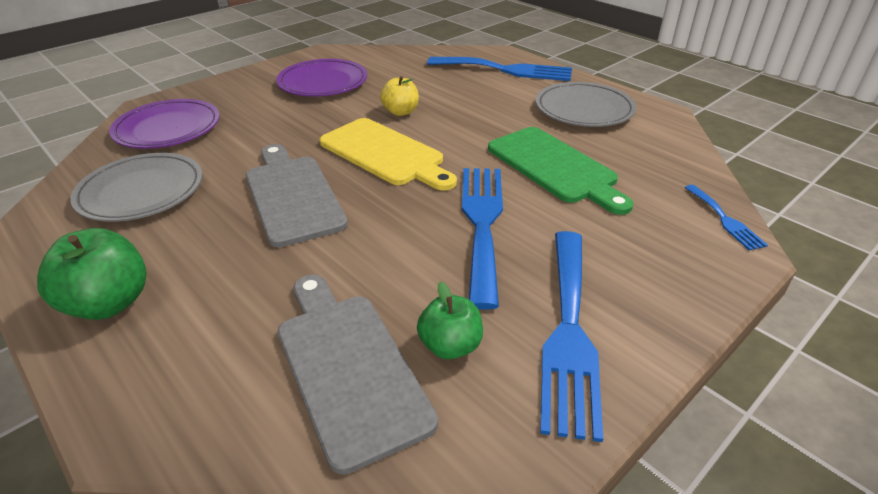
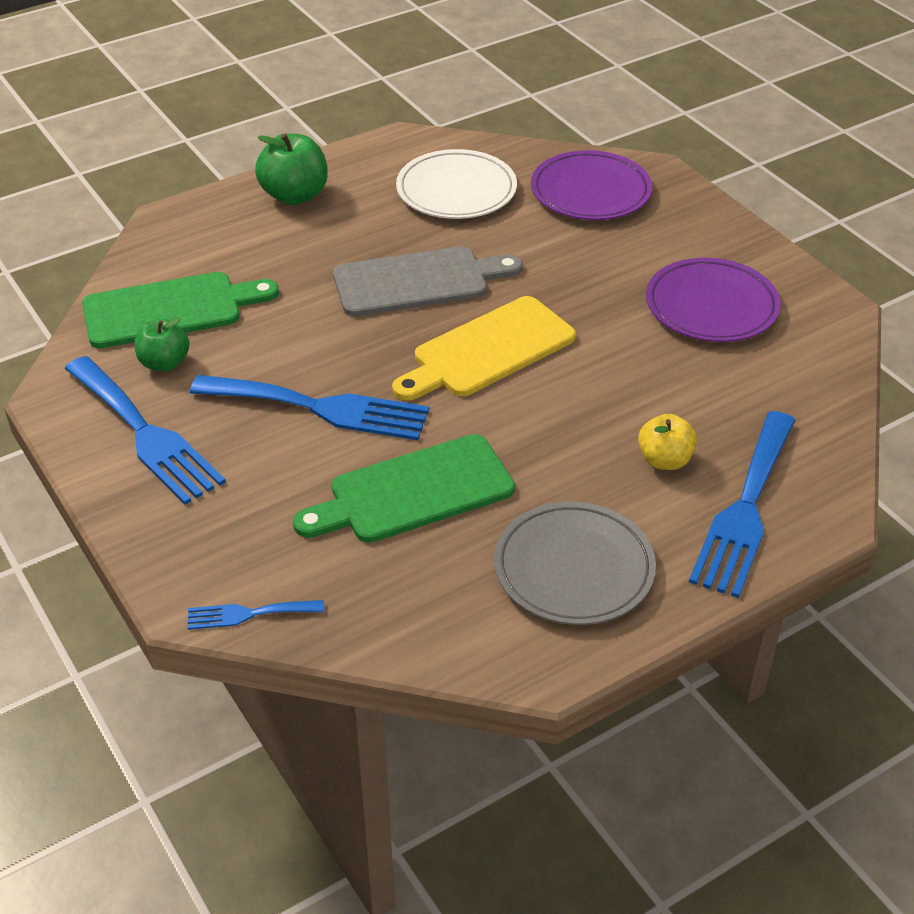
camera: 100 degrees right, 5 degrees up
grey plate [70,153,202,222] -> white plate [396,149,517,219]
grey cutting board [278,275,438,474] -> green cutting board [82,272,279,348]
yellow apple [380,76,419,116] -> yellow apple moved to [638,414,697,470]
blue fork [540,231,604,442] -> blue fork turned 150 degrees counterclockwise [64,356,226,505]

